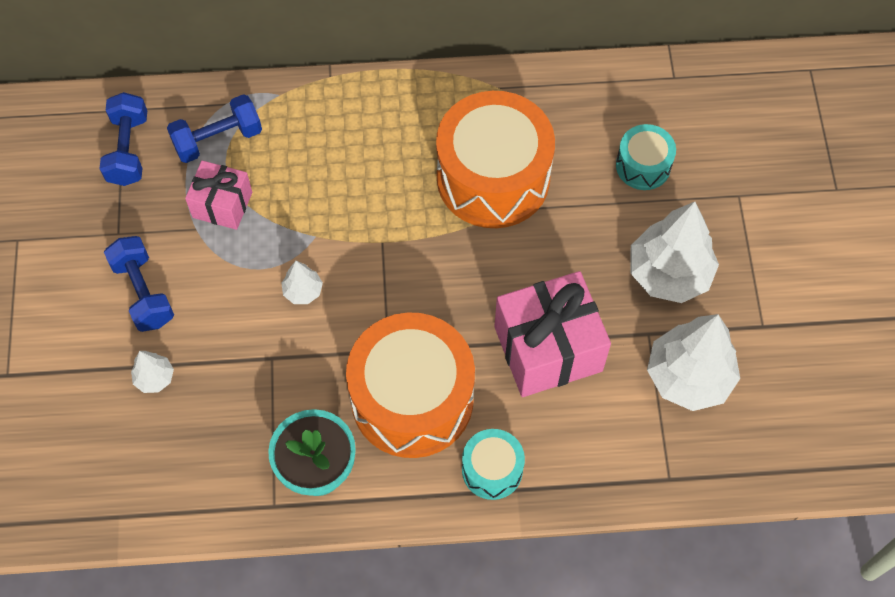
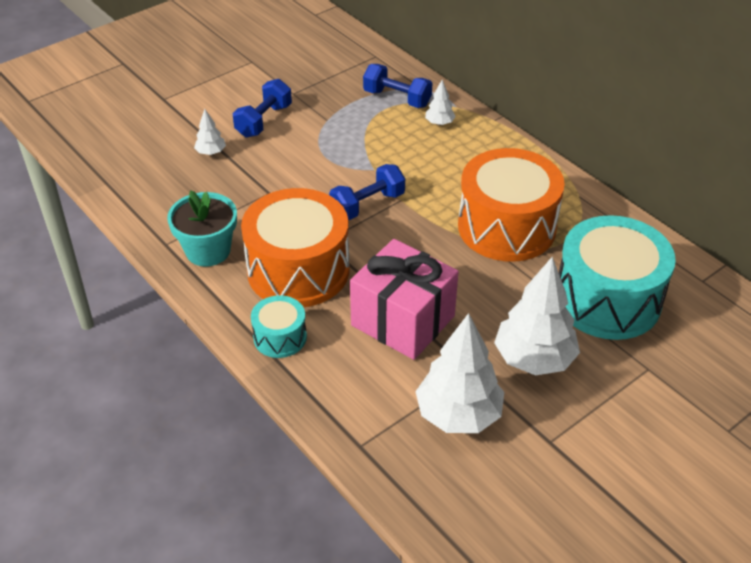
camera: 55 degrees right, 20 degrees down
blue dumbbell [100,92,147,186] -> blue dumbbell moved to [329,164,405,220]
pink gift [185,160,252,230] -> none
white tree [281,261,323,304] -> white tree moved to [425,80,456,125]
turquoise drum [616,124,676,190] -> turquoise drum [559,215,676,340], size x2.05

